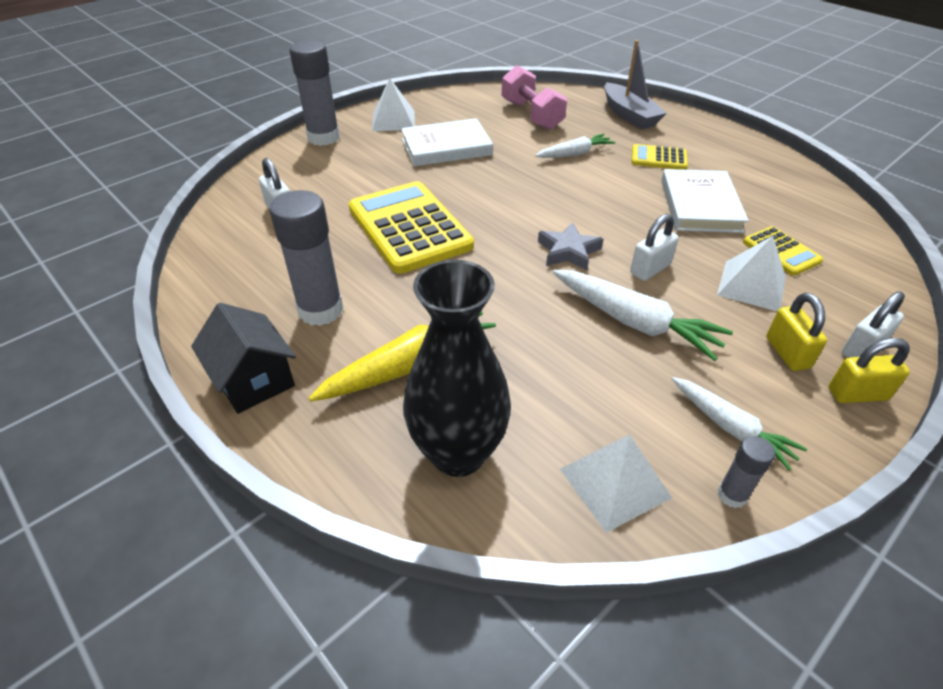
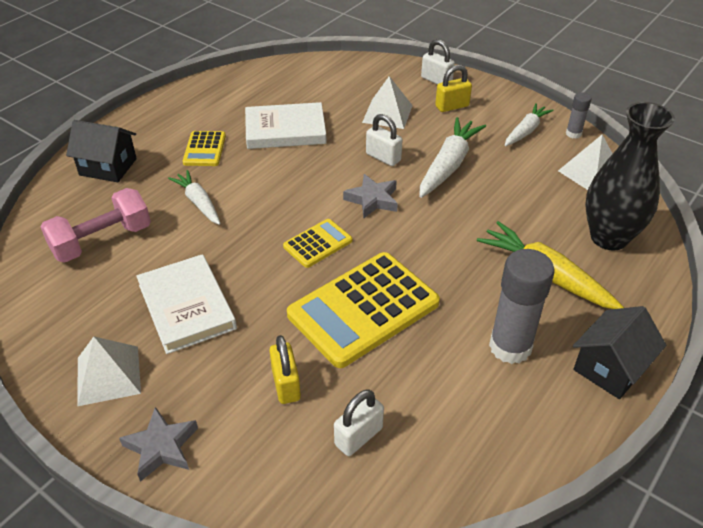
camera: 100 degrees left, 0 degrees up
grey glue stick [290,40,340,146] -> grey star [119,407,198,482]
grey boat [604,40,667,130] -> black house [66,120,137,182]
yellow calculator [743,226,823,276] -> yellow calculator moved to [283,219,352,268]
yellow padlock [829,338,910,403] -> yellow padlock moved to [269,335,301,404]

